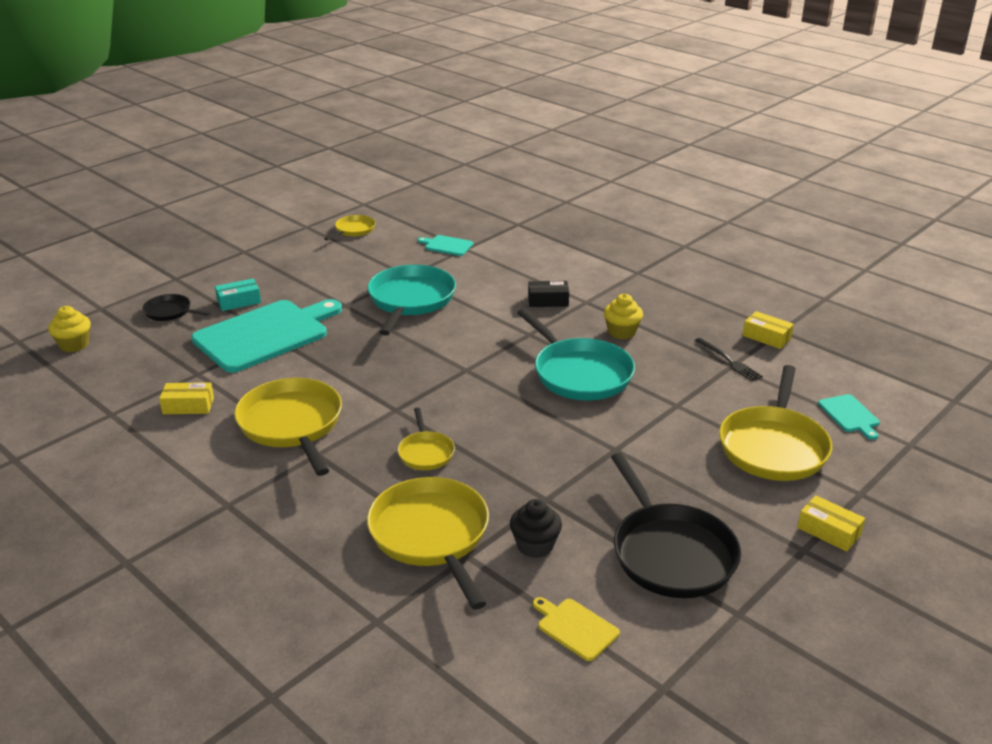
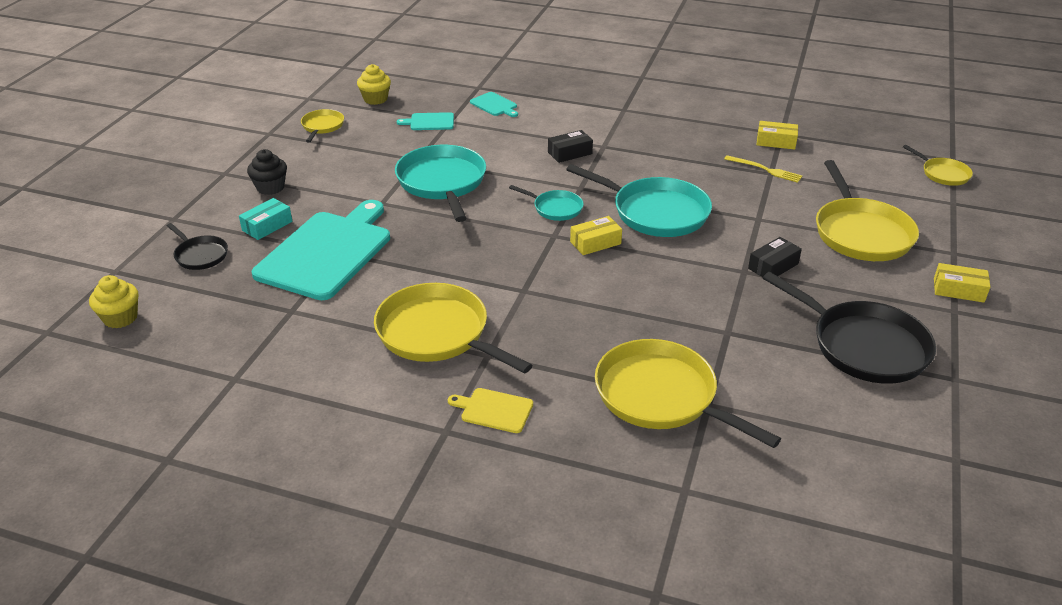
camera: 25 degrees left, 5 degrees up
black pan [142,294,211,321] -> black pan turned 135 degrees counterclockwise [167,223,228,270]
yellow box [159,382,214,414] -> yellow box moved to [570,216,622,255]
yellow pan [398,408,455,470] -> yellow pan moved to [903,145,973,186]
black cupcake [510,499,562,558] -> black cupcake moved to [247,149,287,195]
yellow cutting board [533,597,620,661] -> yellow cutting board moved to [448,388,533,433]
yellow cupcake [604,294,643,339] -> yellow cupcake moved to [357,64,391,105]
black fork [695,338,763,382] -> yellow fork [724,155,802,183]
turquoise cutting board [818,394,880,440] -> turquoise cutting board moved to [470,92,518,117]
none -> turquoise pan [509,185,584,221]
none -> black box [748,237,802,277]

